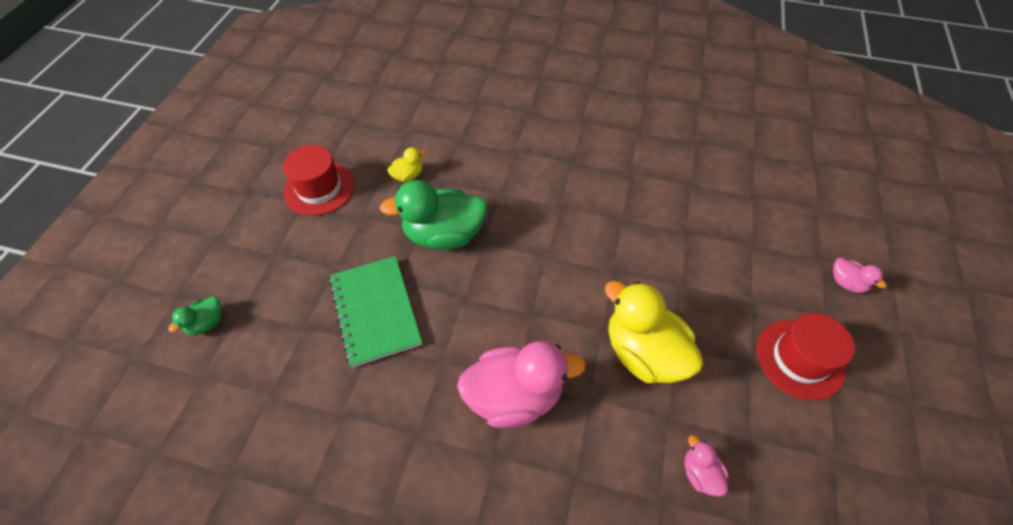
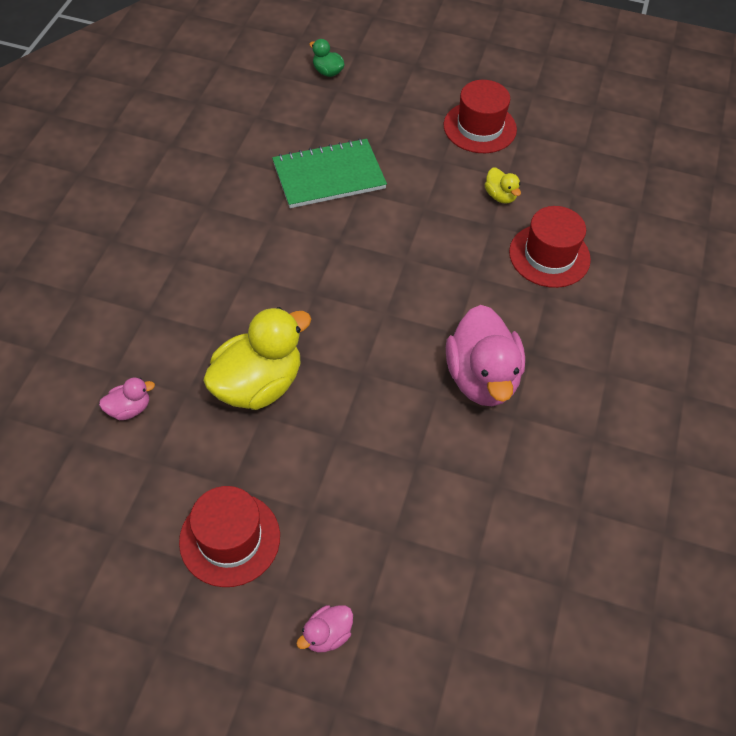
camera: 90 degrees right, 0 degrees up
green duck [380,180,488,250] -> none
pink duck [457,341,586,428] -> pink duck moved to [446,305,525,406]
none -> red hat [509,206,591,288]

